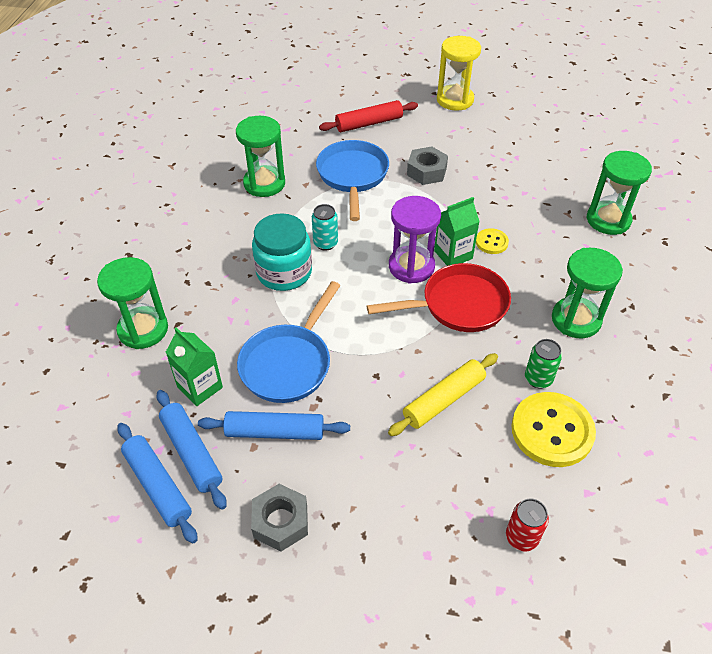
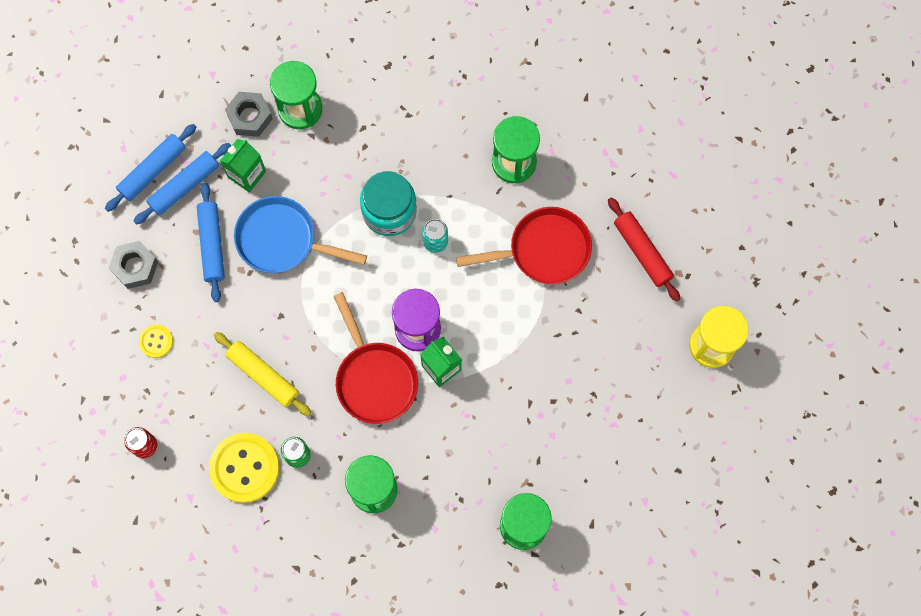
camera: 80 degrees right, 25 degrees up
blue pan [316,140,389,221] -> red pan [456,207,592,284]
grey nut [407,147,448,185] -> grey nut moved to [225,92,273,137]
yellow button [476,228,509,254] -> yellow button moved to [139,325,173,358]

